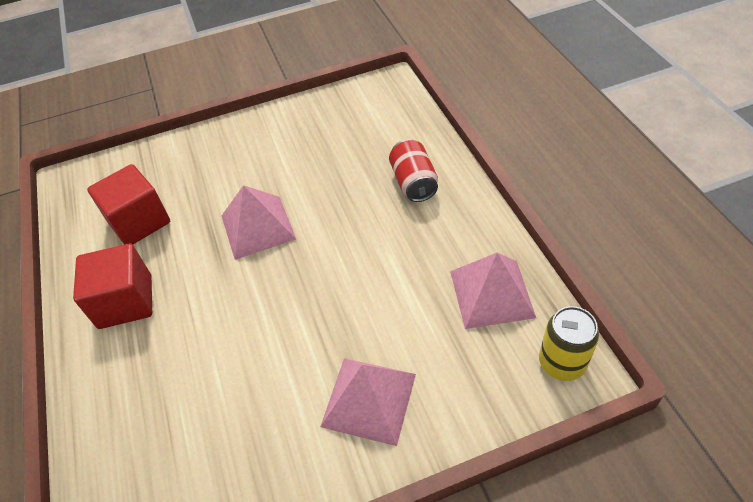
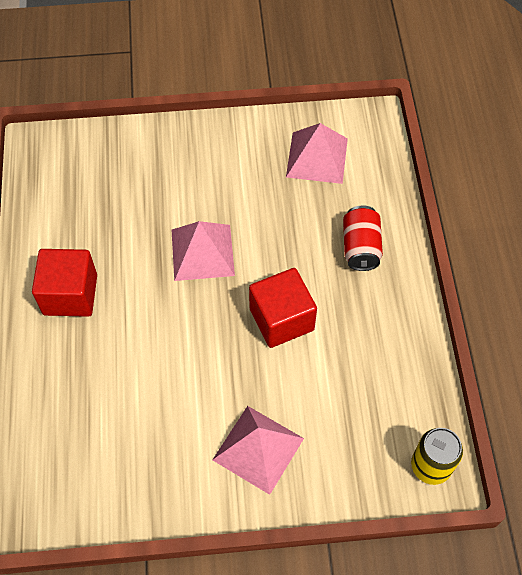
camera: 10 degrees right, 10 degrees up
red cube [87,164,170,245] -> red cube moved to [249,268,317,348]
pink pyramid [450,253,536,329] -> pink pyramid moved to [286,123,348,184]

